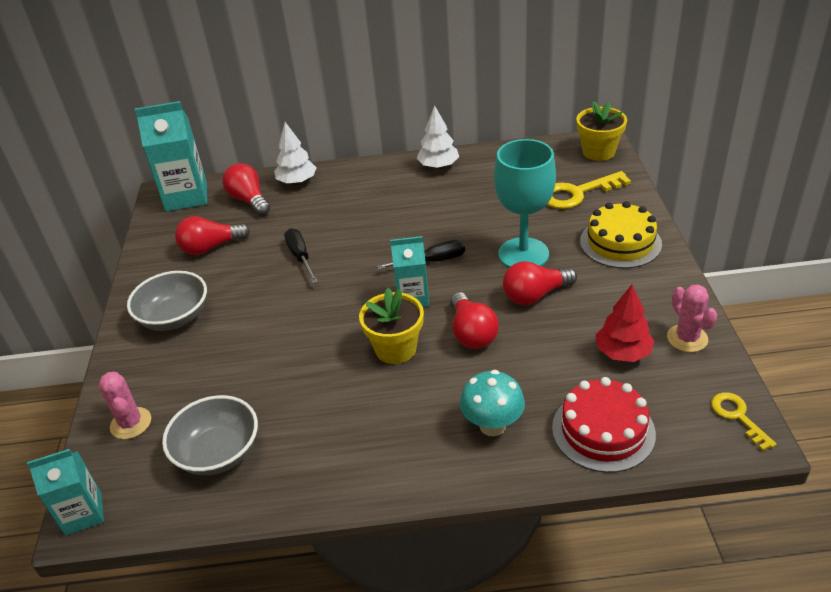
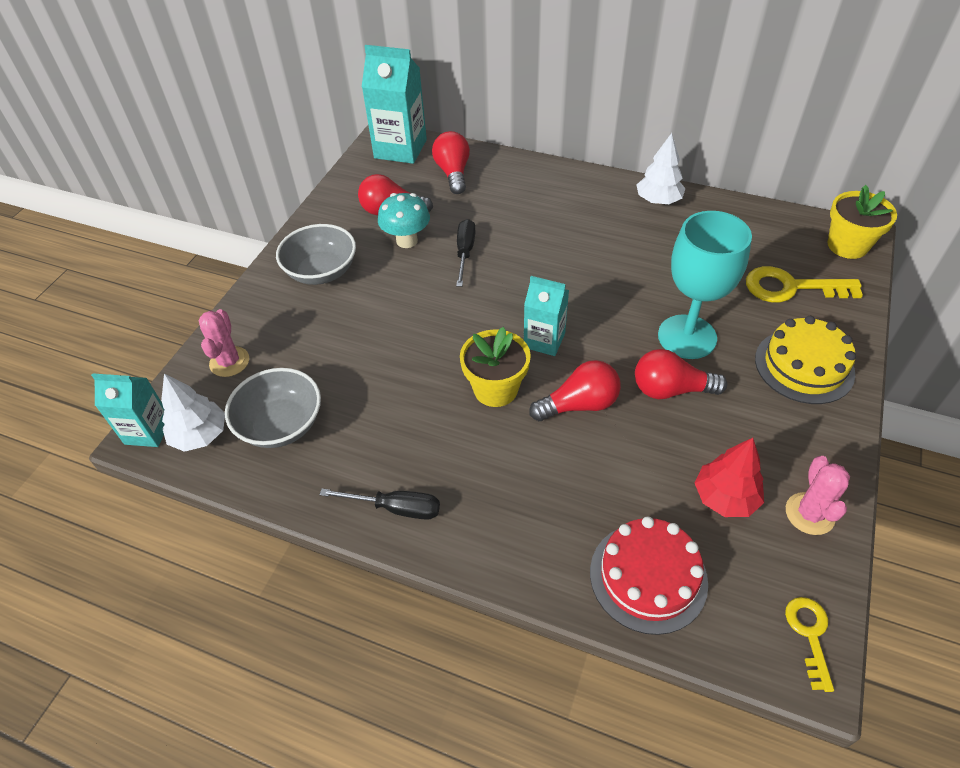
camera: 25 degrees right, 10 degrees up
white tree [274,122,317,185] -> white tree moved to [161,374,225,452]
black screwdriver [377,240,465,270] -> black screwdriver moved to [319,489,440,520]
red light bulb [450,292,499,349] -> red light bulb turned 120 degrees counterclockwise [529,360,621,421]
turquoise mushroom [460,370,525,436] -> turquoise mushroom moved to [378,193,430,248]

